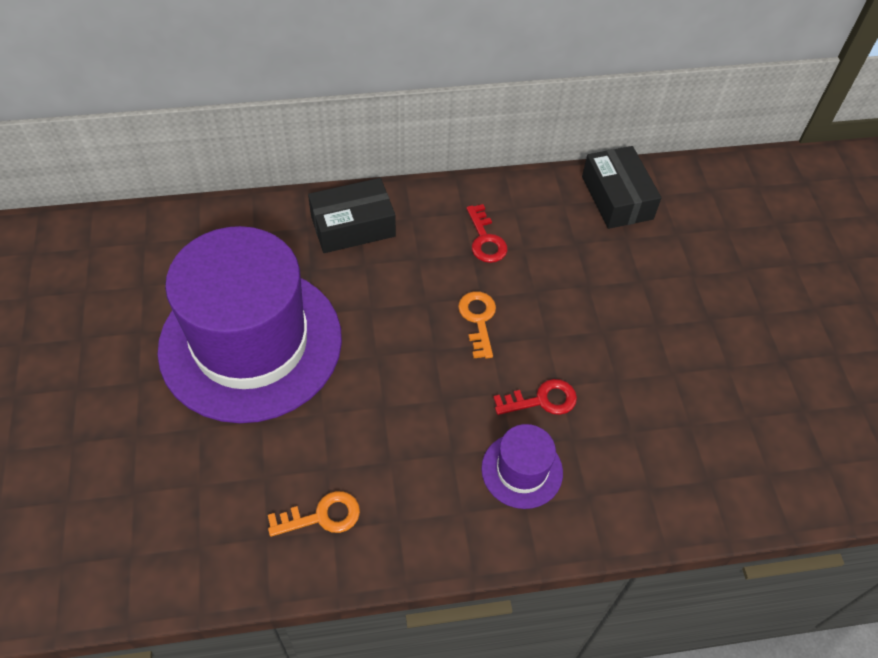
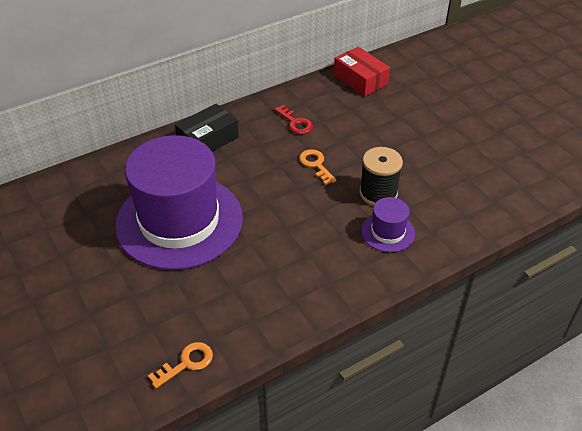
camera: 20 degrees left, 10 degrees down
orange key [268,491,360,537] -> orange key moved to [148,342,213,388]
red key [493,379,577,415] -> black spool [360,147,403,206]
black box [582,146,661,229] -> red box [334,47,390,97]

